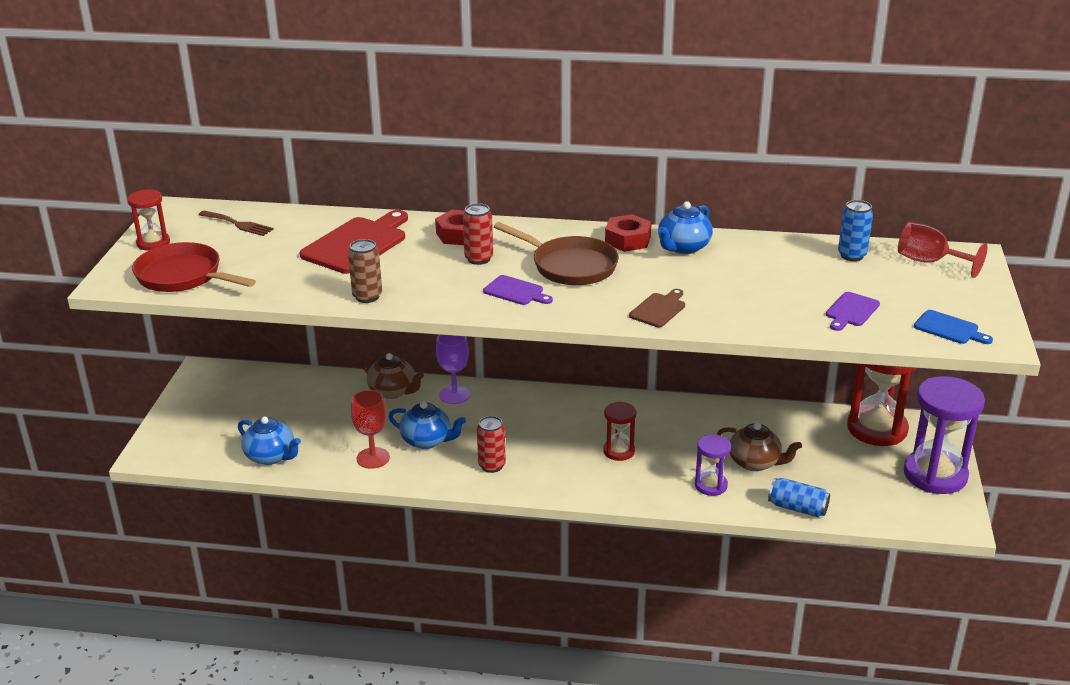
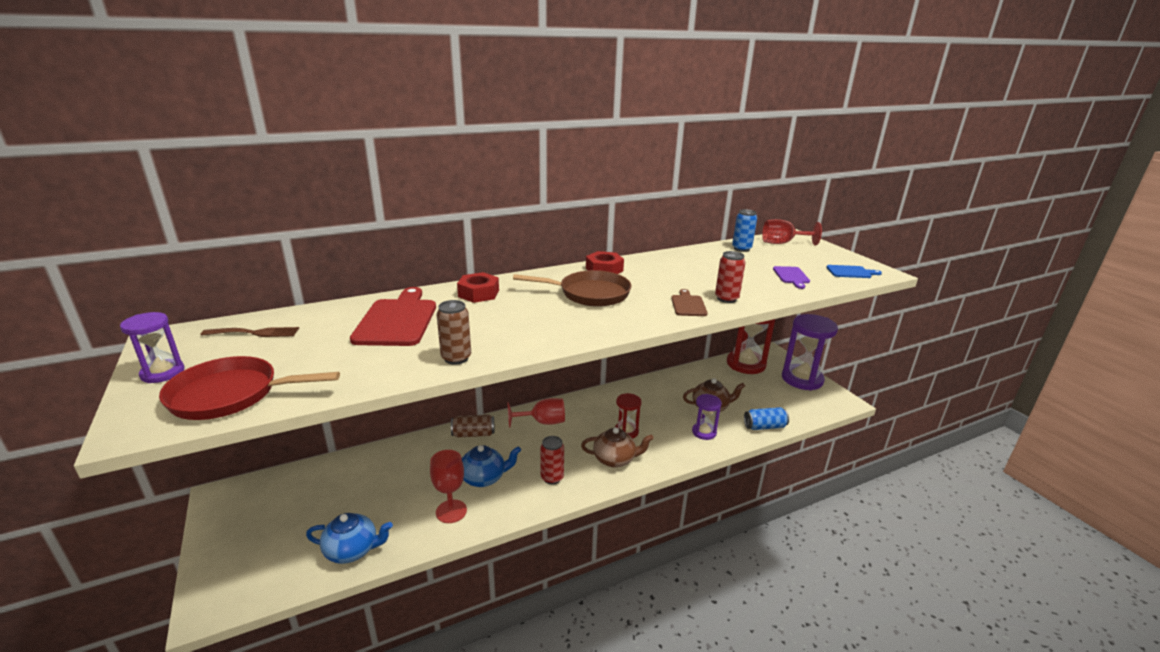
camera: 35 degrees left, 5 degrees down
red hourglass [128,189,170,251] -> purple hourglass [120,312,184,383]
brown teapot [362,353,424,399] -> brown teapot moved to [581,427,654,468]
purple goblet [436,335,470,404] -> brown can [451,414,494,438]
red can [463,203,493,265] -> red can moved to [715,251,746,303]
purple cutting board [483,275,553,305] -> none
blue teapot [658,201,713,254] -> none
none -> red goblet [507,398,565,428]

